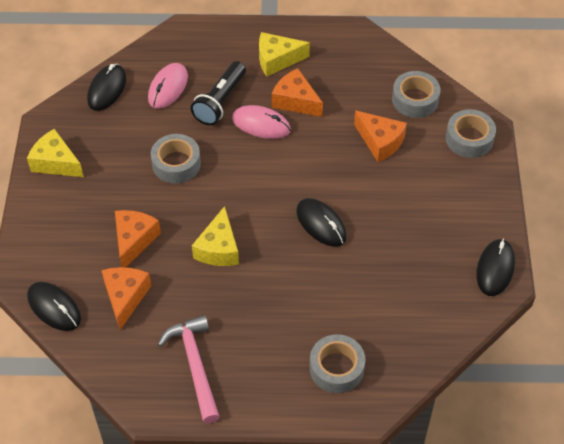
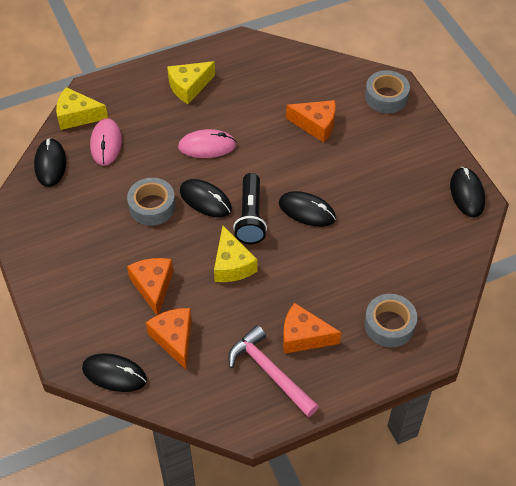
camera: 25 degrees left, 0 degrees up
yellow cheese [27,129,84,177] -> yellow cheese moved to [56,87,108,130]
black flashlight [191,61,246,125] -> black flashlight moved to [233,173,267,244]
orange cheese [272,68,323,117] -> orange cheese moved to [283,303,341,354]
grey tape [392,71,440,118] -> none
none -> black mouse [180,179,232,217]

